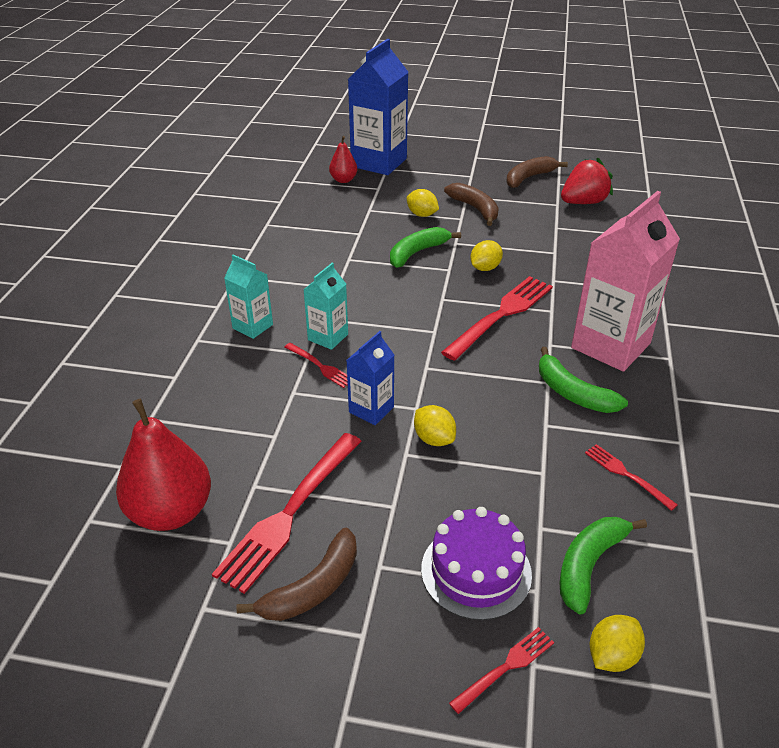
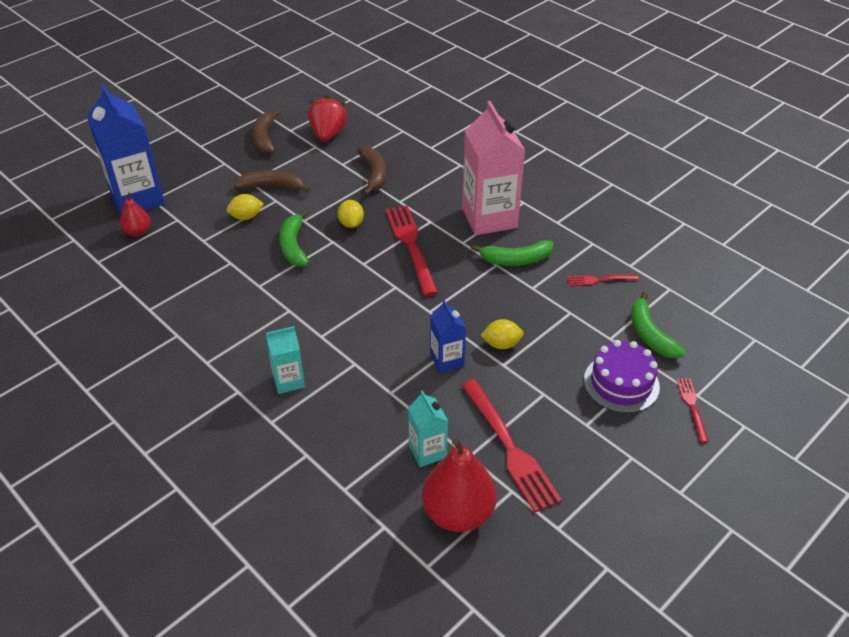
camera: 55 degrees left, 5 degrees up
brown banana [236,528,357,621] -> brown banana moved to [357,146,387,195]
red fork [285,343,348,388] -> none
turquoise carton [303,262,348,350] -> turquoise carton moved to [408,390,448,467]
yellow lemon [590,615,645,672] -> none

